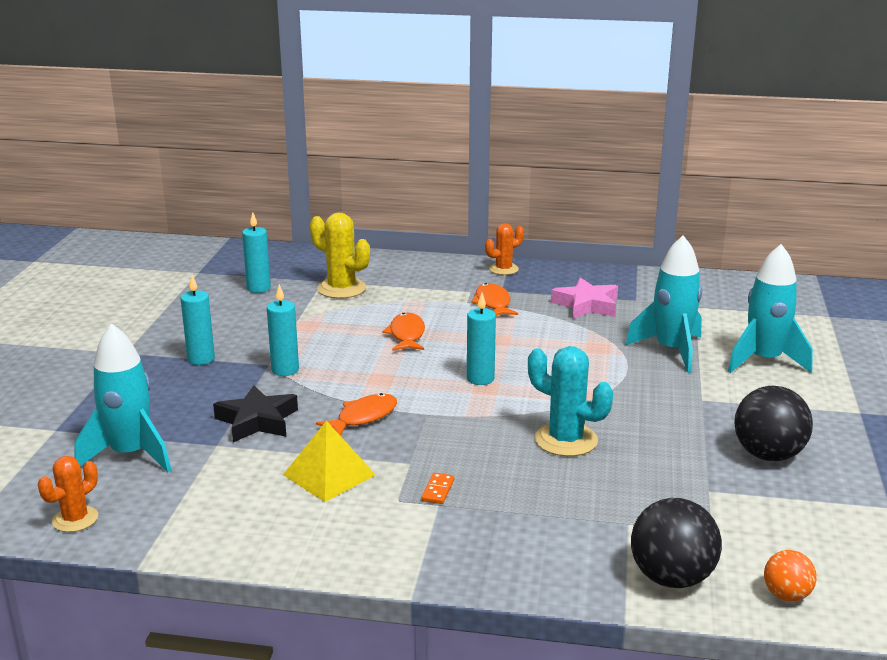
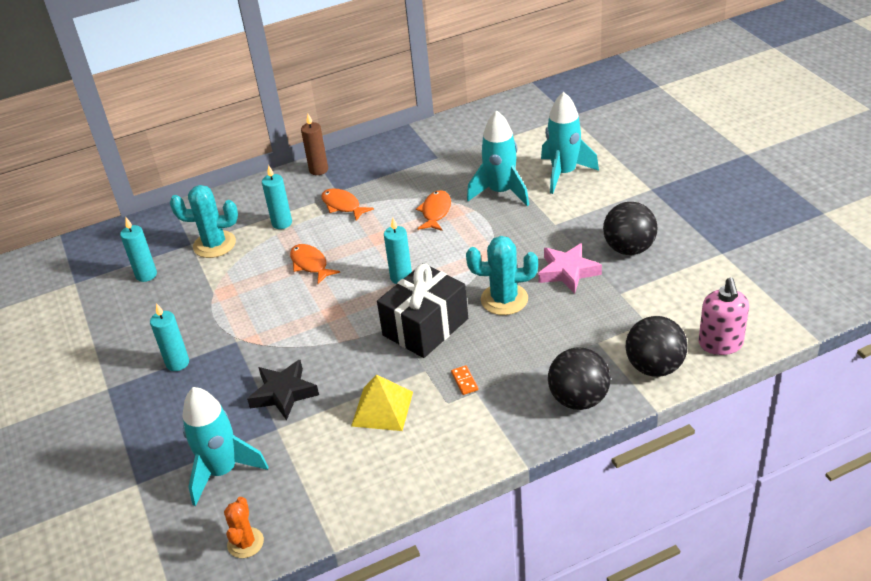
camera: 30 degrees left, 15 degrees up
turquoise candle [267,284,299,376] -> turquoise candle moved to [262,165,292,229]
yellow cactus [310,212,370,298] -> turquoise cactus [170,185,238,258]
orange fish [316,393,397,436] -> orange fish moved to [416,190,451,231]
orange cactus [485,223,524,275] -> brown candle [301,114,328,175]
pink star [551,278,618,319] -> pink star moved to [538,243,602,294]
orange ball [764,550,817,602] -> pink soap dispenser [699,277,749,355]
none -> black gift [377,263,468,358]
none -> black ball [548,347,610,410]

